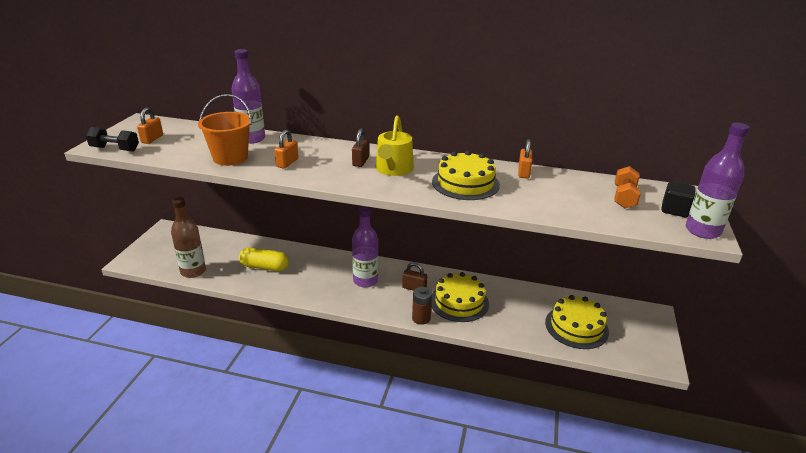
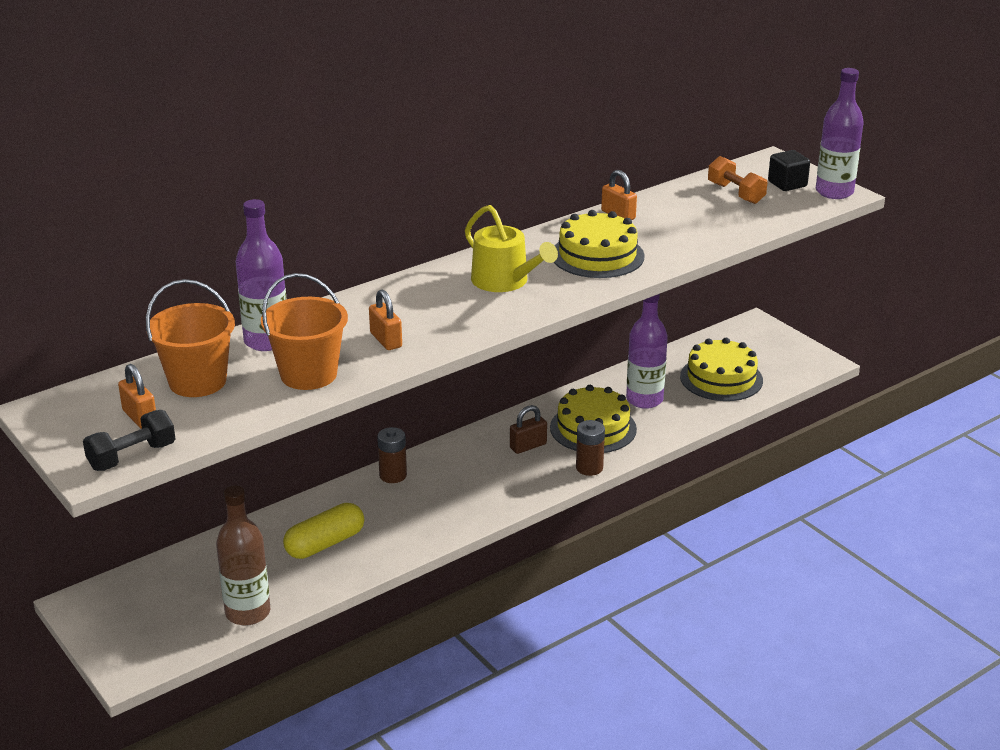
camera: 50 degrees left, 0 degrees up
brown padlock [352,128,369,167] -> none
purple bottle [352,206,378,288] -> purple bottle moved to [626,294,668,409]
none -> orange bucket [146,279,235,397]
none -> brown battery [377,427,407,483]

